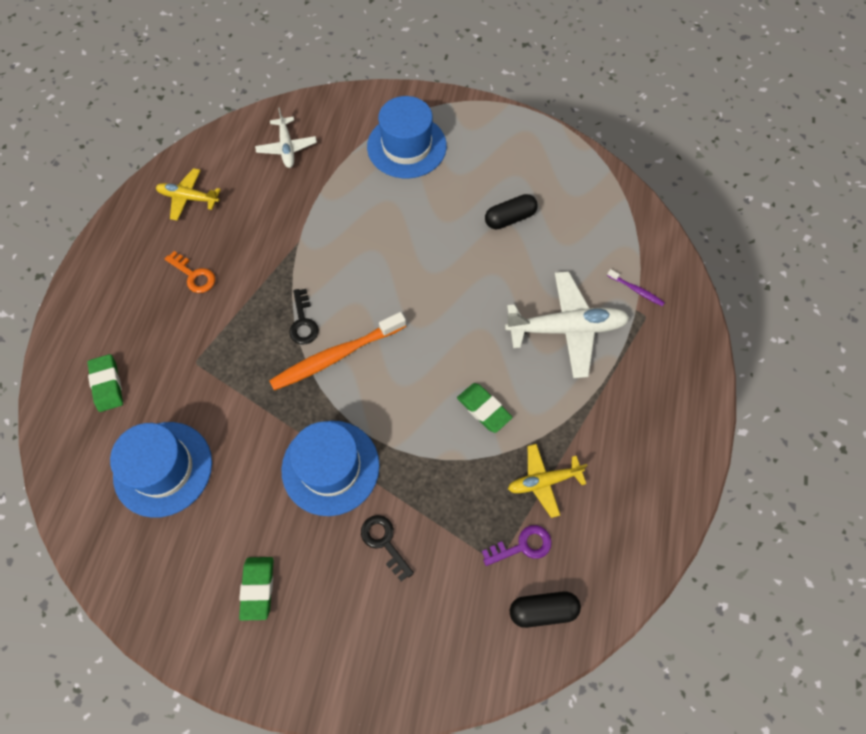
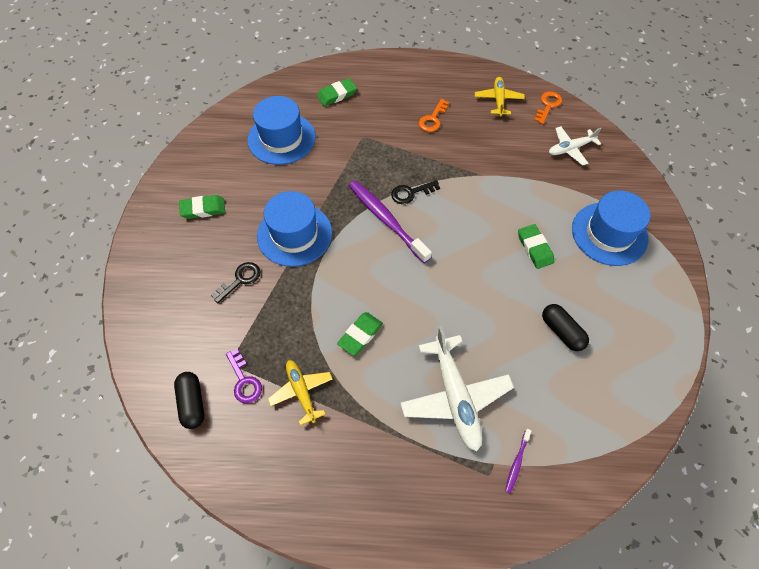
camera: 80 degrees right, 5 degrees down
orange toothbrush [269,312,406,390] -> purple toothbrush [349,180,432,263]
none -> green eraser [518,224,554,269]
none -> orange key [534,91,562,124]

